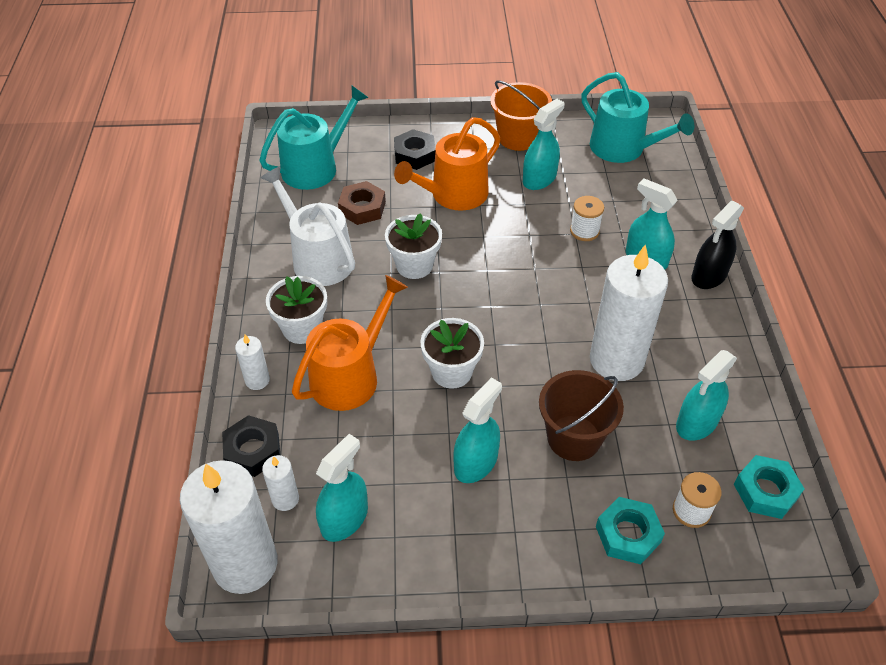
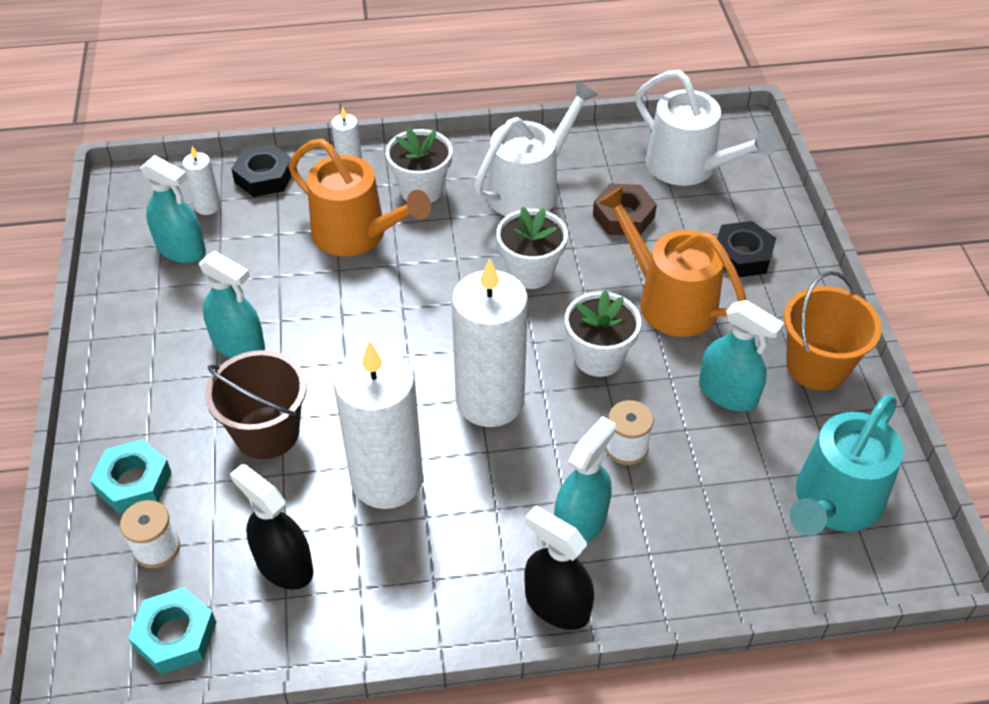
camera: 85 degrees right, 0 degrees up
white candle [180,460,278,594] -> white candle moved to [452,258,528,427]
turquoise watering can [259,85,369,190] -> white watering can [636,70,777,186]
white flower pot [420,318,484,389] -> white flower pot moved to [565,290,641,377]
turquoise spray bottle [676,350,737,441] -> black spray bottle [230,464,313,590]

